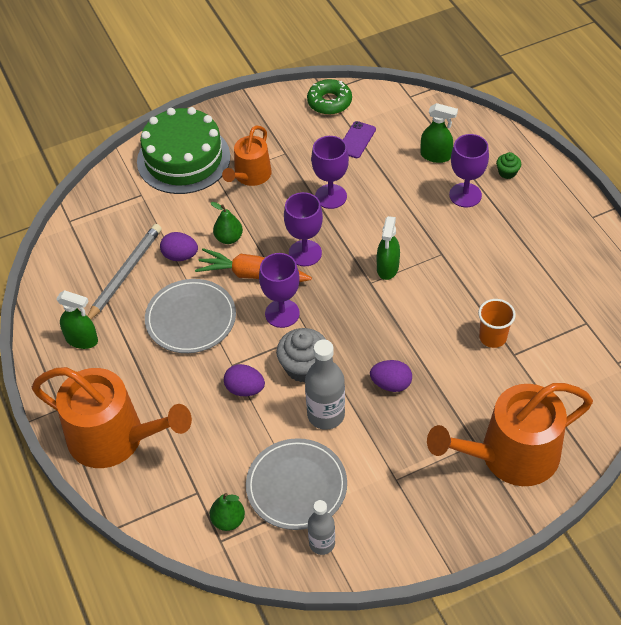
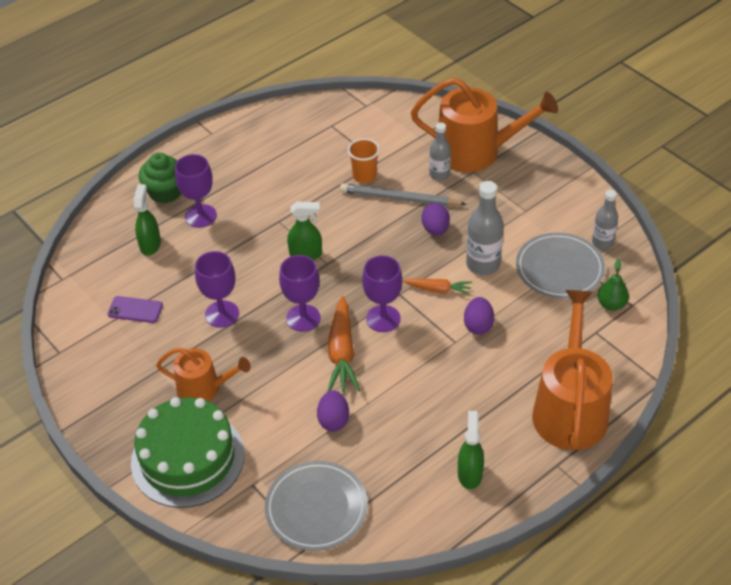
camera: 105 degrees left, 5 degrees down
grey pencil [88,224,162,319] -> grey pencil moved to [340,183,467,207]
grey plate [145,279,236,353] -> grey plate moved to [265,461,368,551]
green pear [211,202,243,244] -> none
grey cupcake [276,328,326,382] -> orange carrot [403,278,472,295]
green donut [307,79,352,115] -> none
orange watering can [427,383,593,486] -> orange watering can turned 45 degrees counterclockwise [411,78,558,172]
green cupcake [496,152,521,179] -> green cupcake [139,153,181,203], size x1.89
none -> grey bottle [429,122,451,181]

